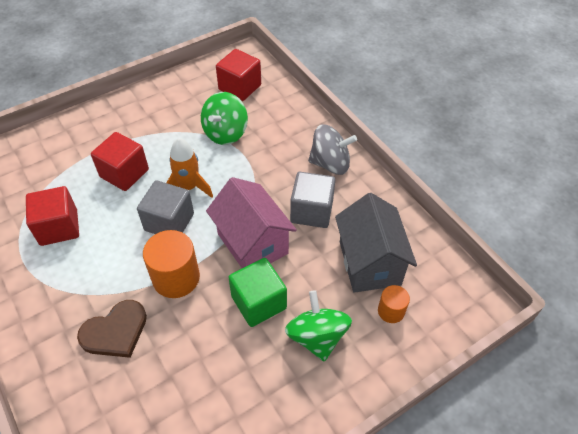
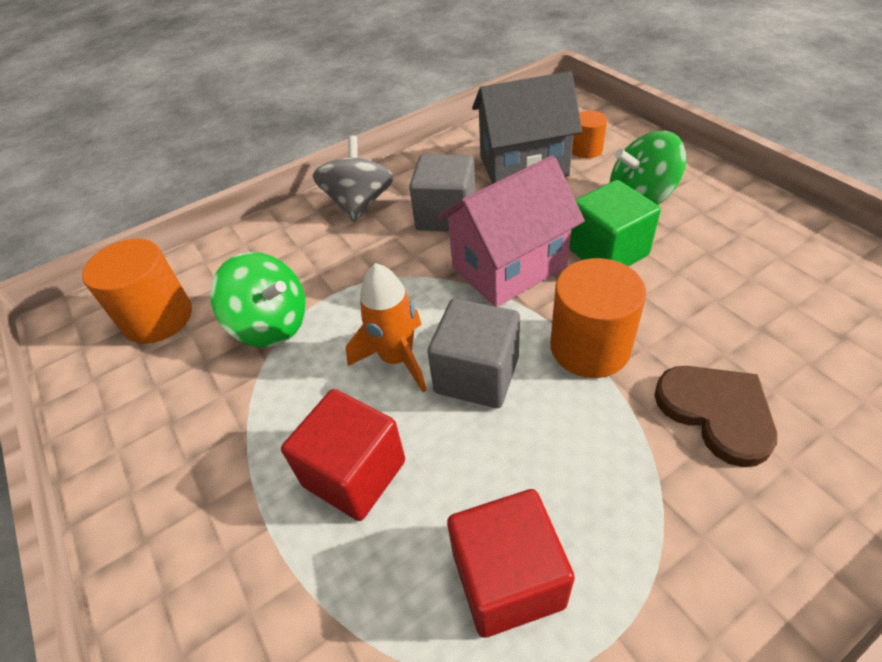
camera: 85 degrees left, 5 degrees down
red cube [216,49,261,101] -> orange cylinder [82,239,192,344]

